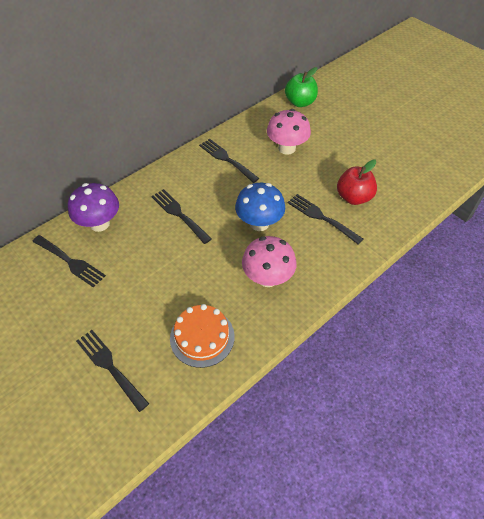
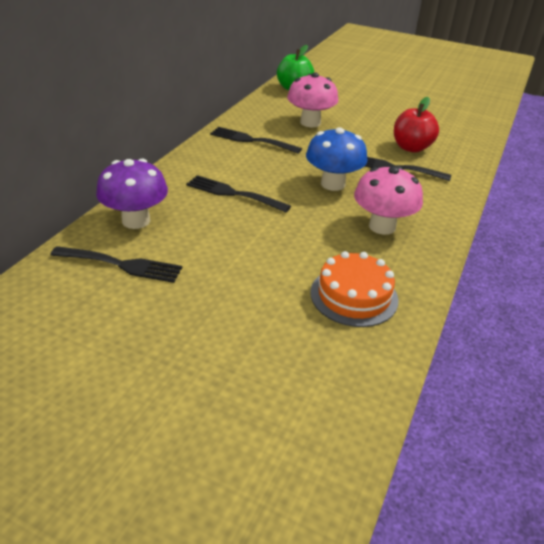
camera: 25 degrees left, 15 degrees down
black fork [76,330,149,412] -> none

